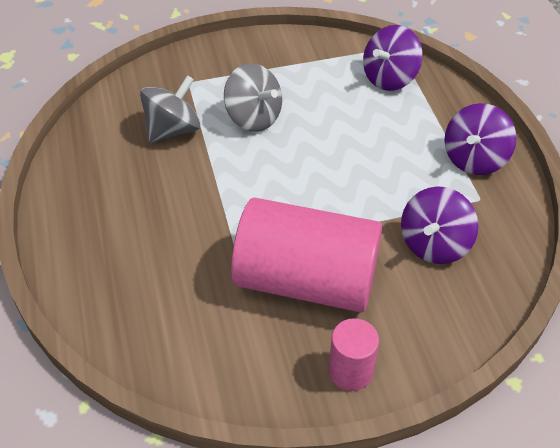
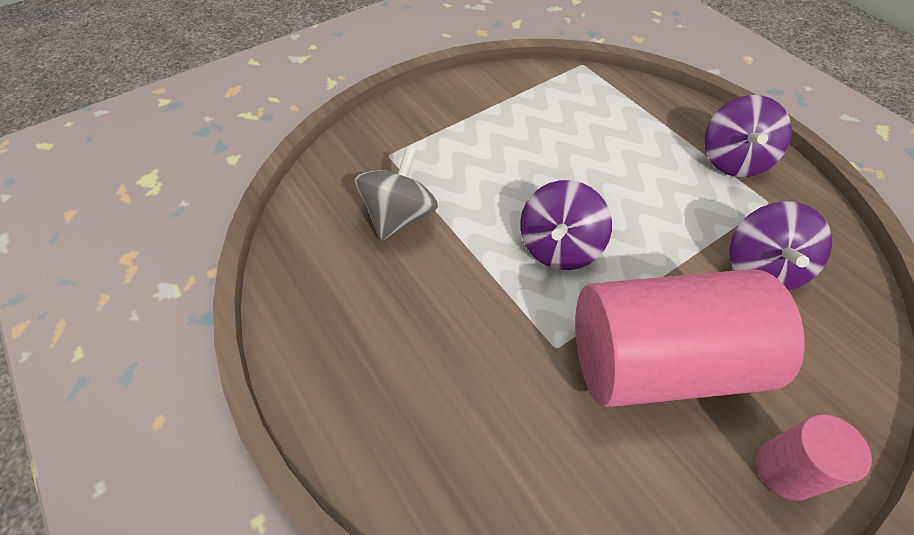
camera: 20 degrees left, 5 degrees up
grey spinning top [224,63,282,132] -> none
purple spinning top [363,25,423,91] -> purple spinning top moved to [520,180,612,270]

